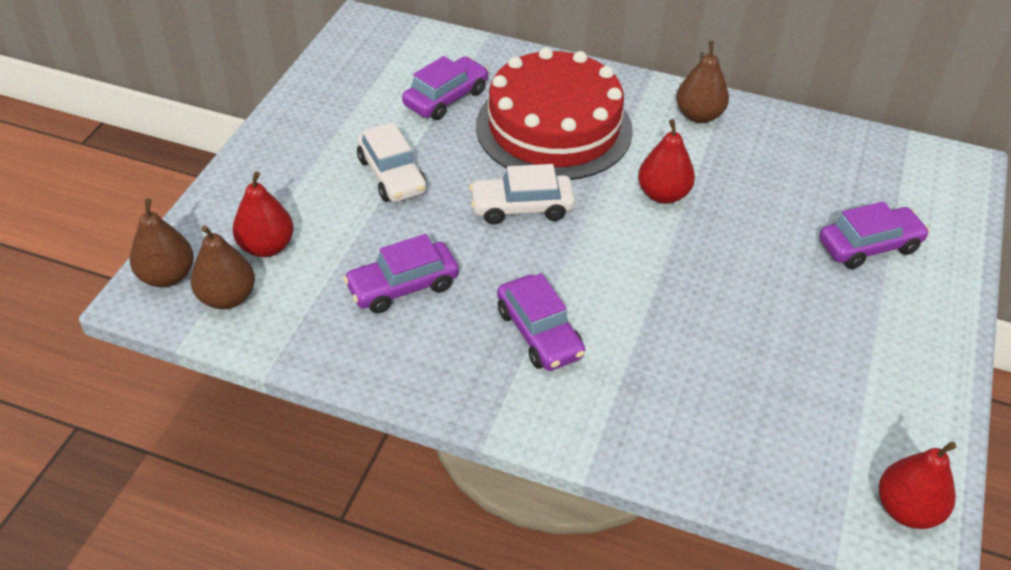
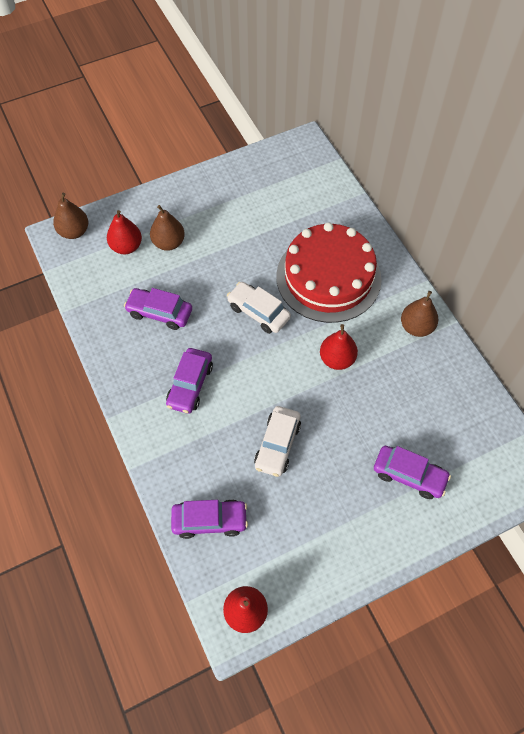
camera: 45 degrees right, 15 degrees up
brown pear [191,225,255,309] -> brown pear moved to [150,205,185,251]
white car [357,122,427,202] -> white car moved to [254,406,301,477]
purple car [402,56,489,120] -> purple car moved to [171,499,248,539]

